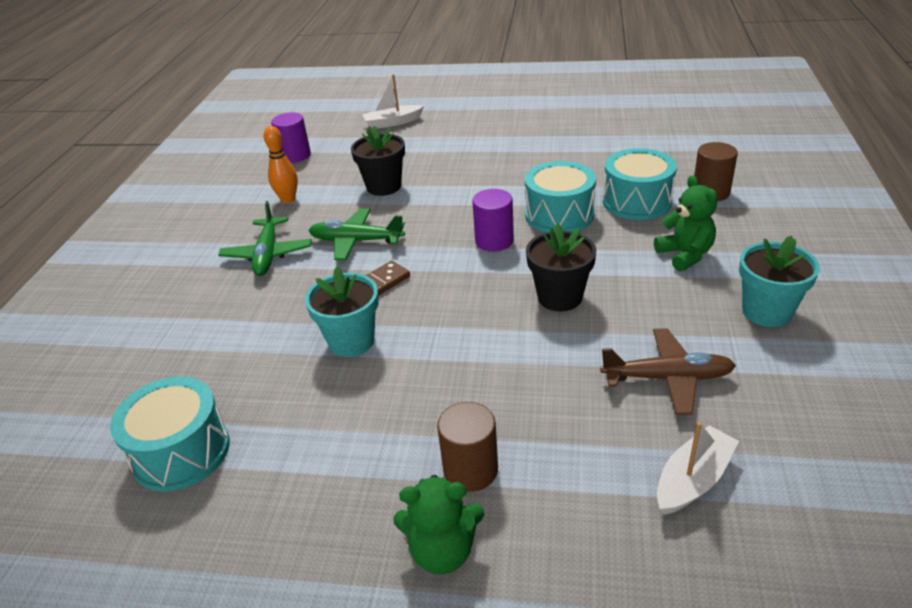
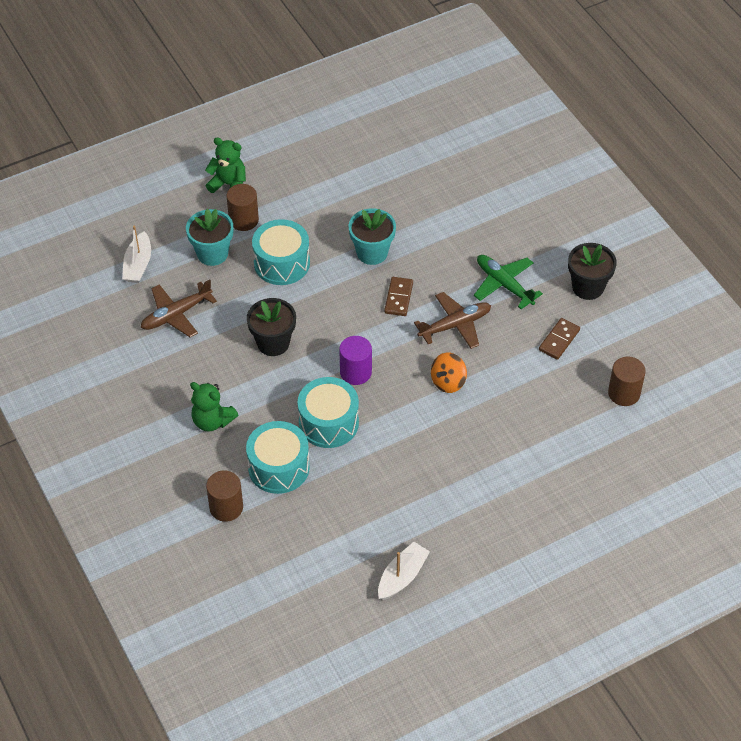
camera: 140 degrees right, 15 degrees up
turquoise drum [110,376,230,492] -> turquoise drum moved to [252,219,310,285]
orange bowling pin [264,126,298,203] -> brown domino [539,318,580,360]
purple cylinder [271,113,311,163] -> brown cylinder [608,356,646,406]
green plane [308,208,405,261] -> brown plane [414,292,491,349]
black flower pot [351,126,405,196] -> black flower pot moved to [568,243,617,300]
white boat [362,74,424,128] -> white boat moved to [378,542,430,600]
green teddy bear [394,475,484,574] -> green teddy bear turned 60 degrees clockwise [205,138,246,193]
turquoise flower pot [739,235,820,327] -> turquoise flower pot moved to [186,208,233,266]
none -> orange spinning top [431,353,467,393]

